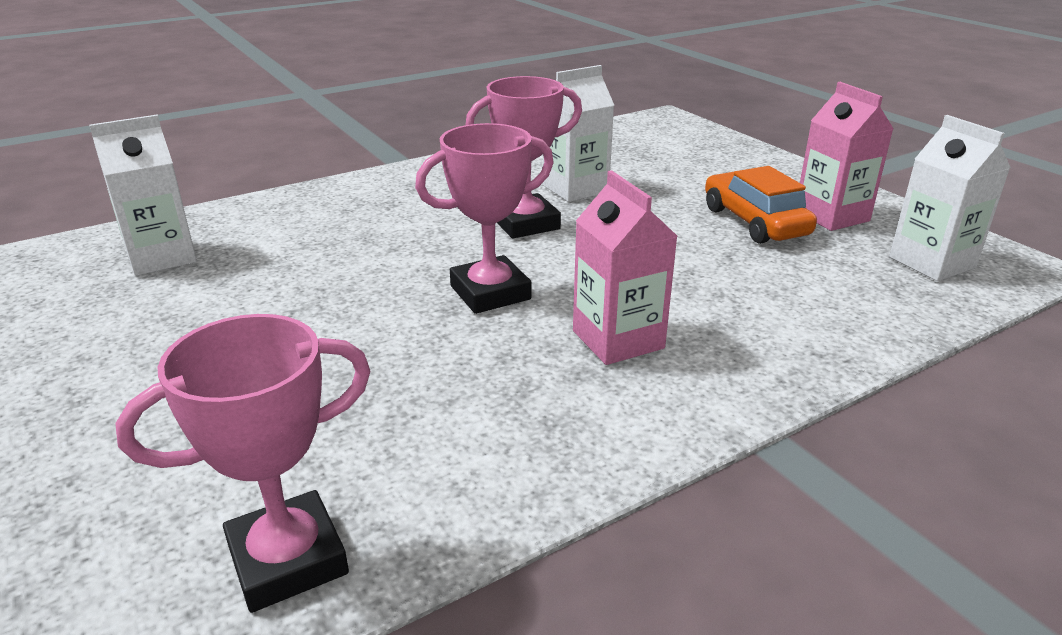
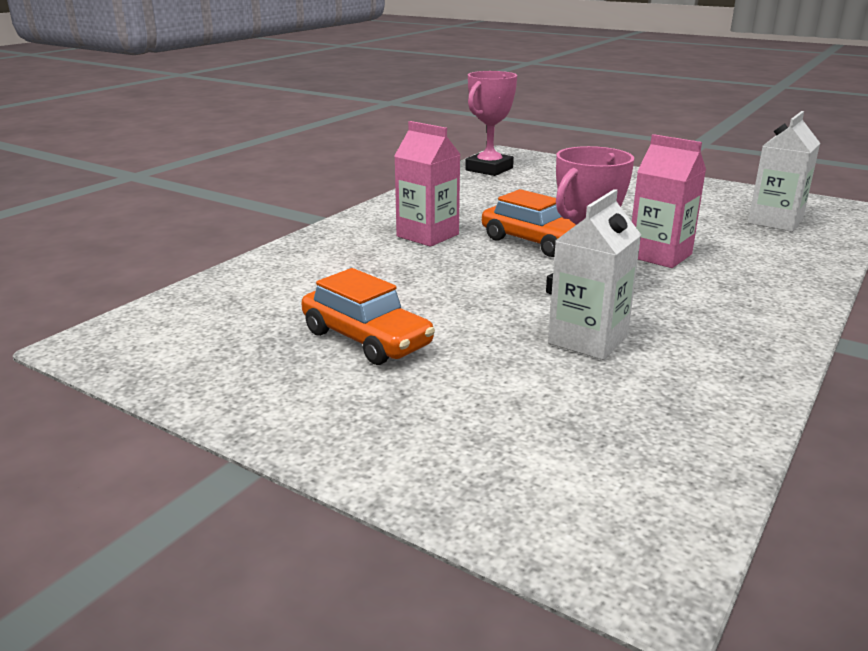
camera: 155 degrees right, 5 degrees down
pink trophy [415,123,554,314] -> orange car [482,189,576,257]
pink carton [800,82,894,231] -> pink carton moved to [632,134,706,268]
white carton [889,115,1011,281] -> none

